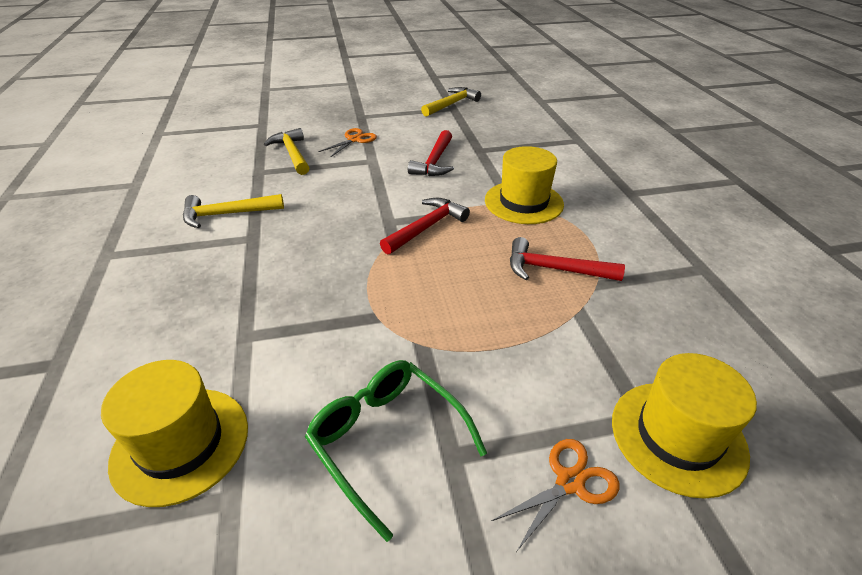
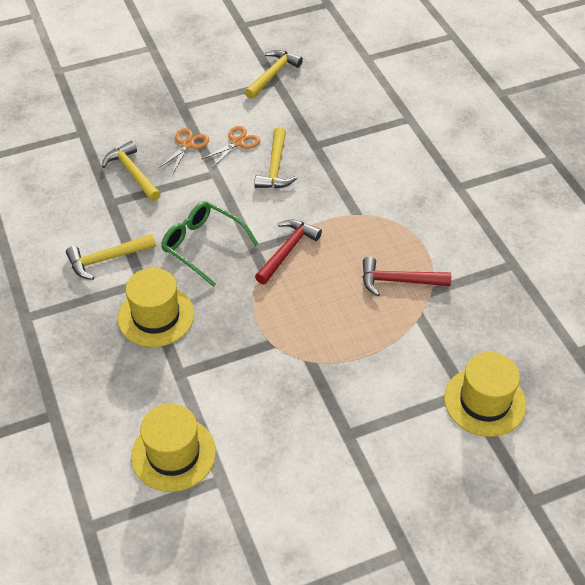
camera: 10 degrees left, 10 degrees up
green glasses [305,360,487,542] -> green glasses moved to [161,201,258,287]
red hammer [408,130,454,176] -> yellow hammer [254,127,297,188]
yellow hat [485,146,564,224] -> yellow hat moved to [118,268,194,347]
orange scissors [492,439,620,551] -> orange scissors moved to [202,126,260,168]

